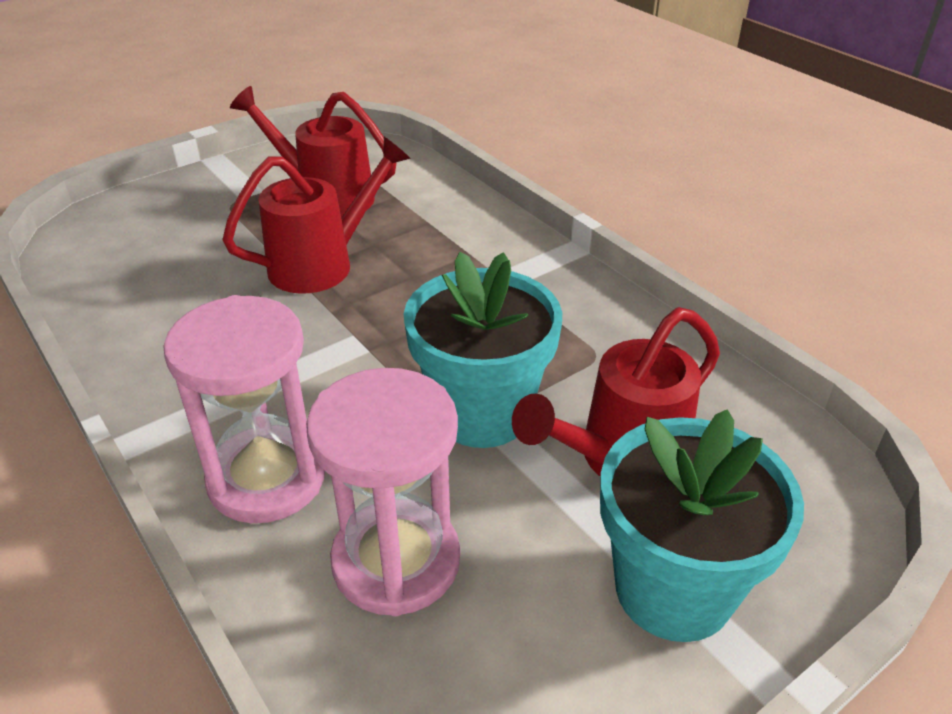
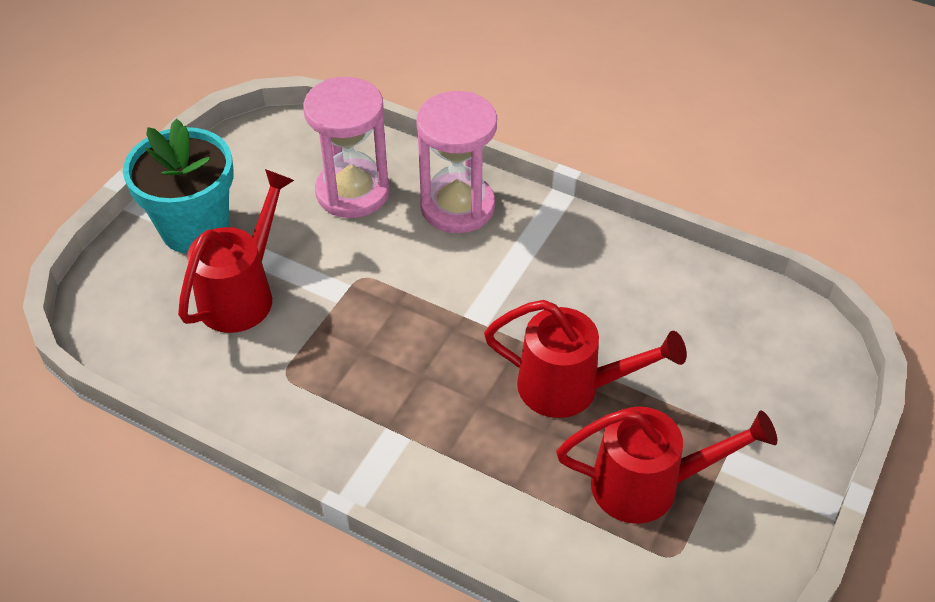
camera: 155 degrees right, 10 degrees up
red watering can [222,137,411,294] -> red watering can turned 105 degrees counterclockwise [484,300,687,418]
turquoise flower pot [404,252,562,448] -> none

